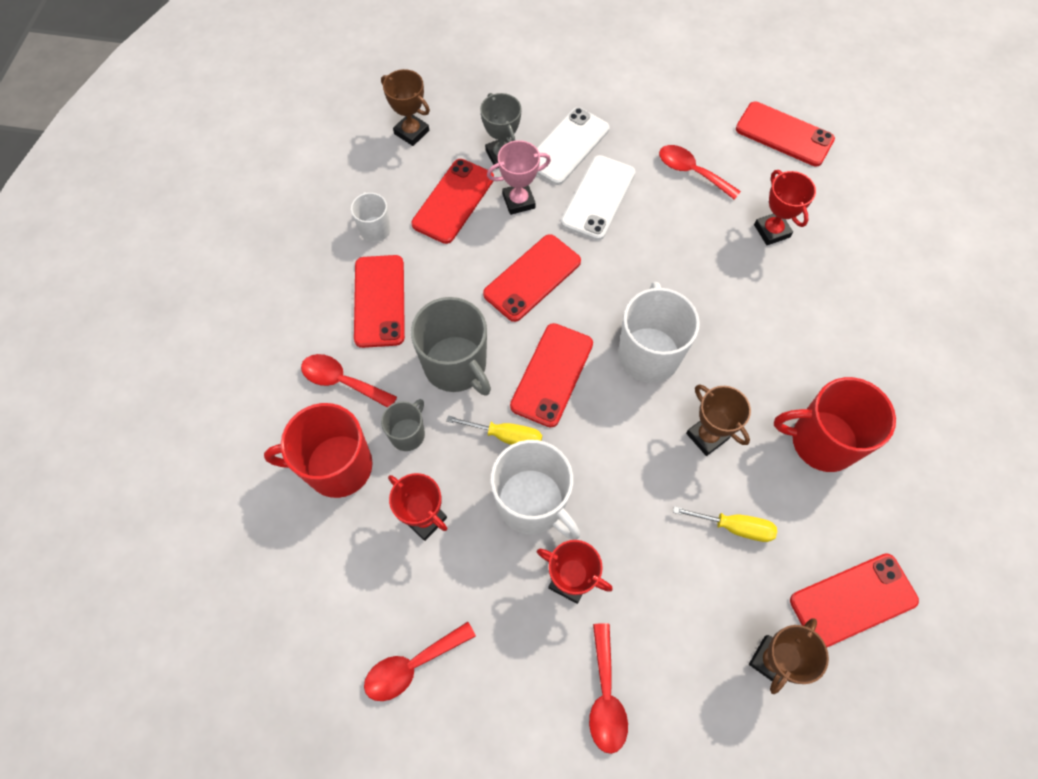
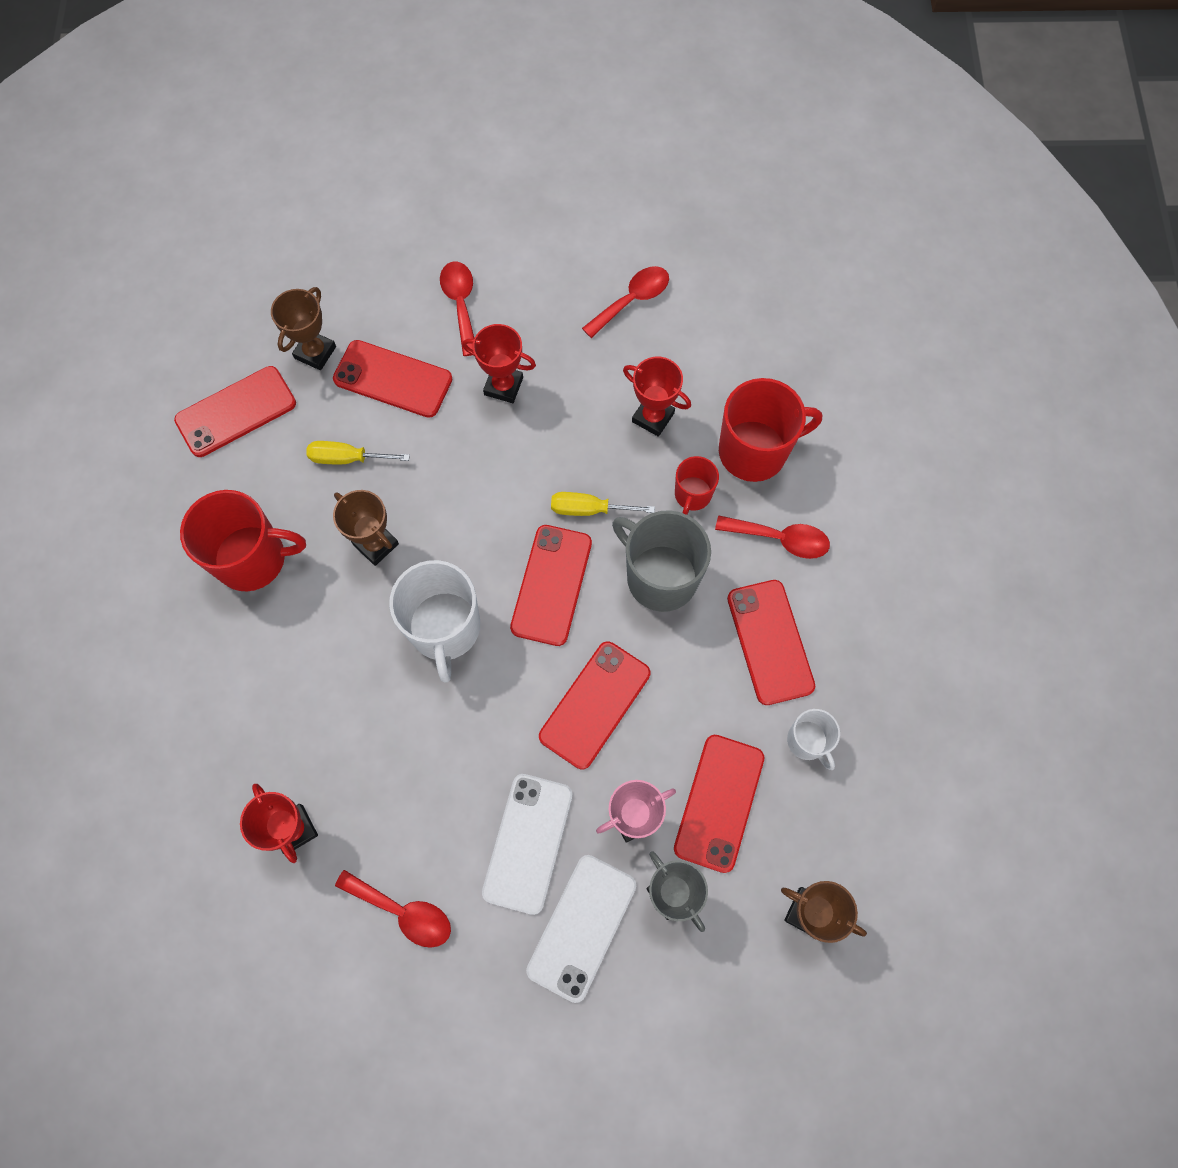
camera: 170 degrees right, 5 degrees up
grey mug [381,399,425,451] -> red mug [675,456,719,515]
white mug [491,440,580,540] -> none
red phone [736,102,835,166] -> red phone moved to [333,340,452,418]

